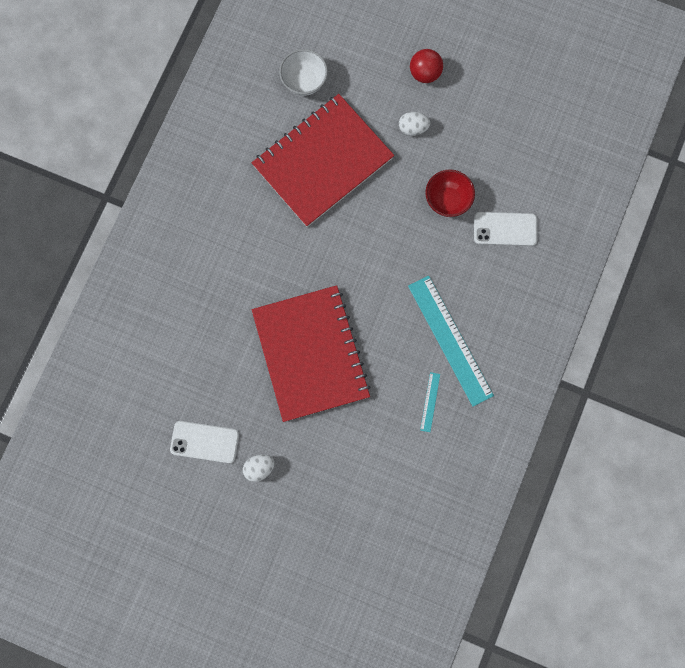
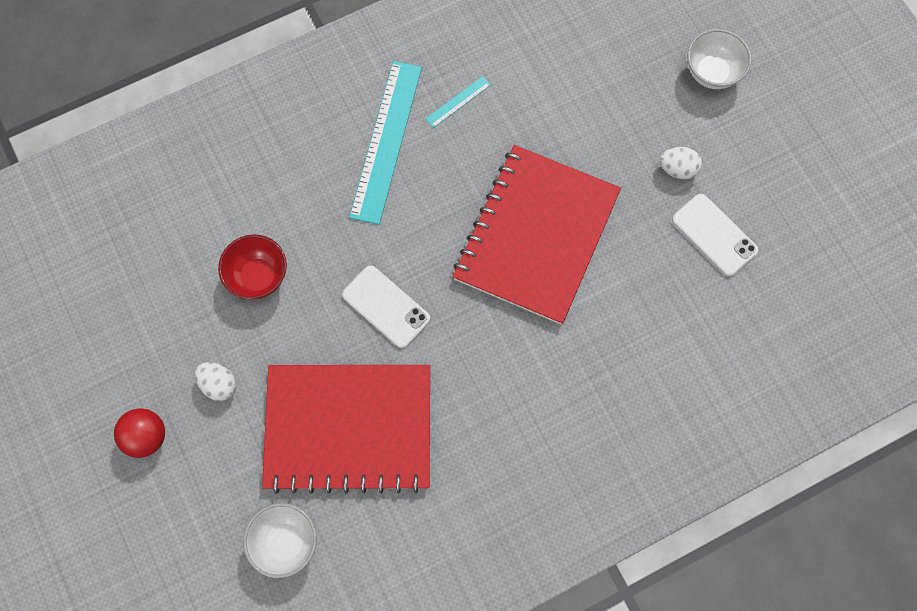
camera: 140 degrees left, 5 degrees down
white phone [474,212,538,246] -> white phone moved to [342,266,430,348]
none -> white bowl [687,29,752,89]

